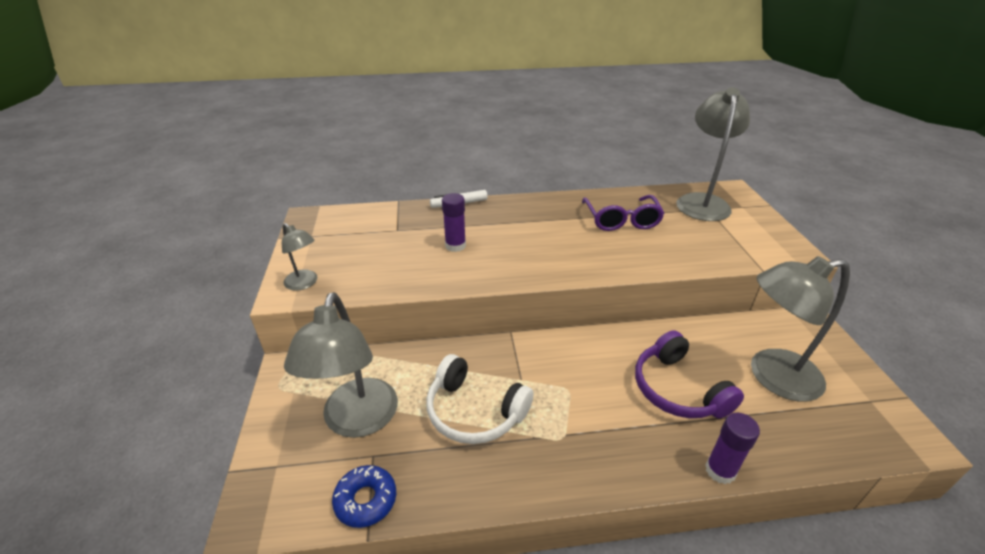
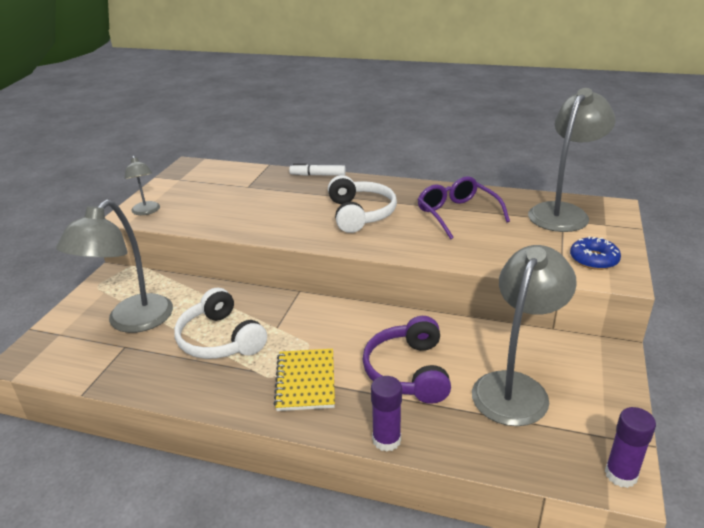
camera: 25 degrees right, 5 degrees down
blue donut [332,465,396,528] -> blue donut moved to [570,236,621,270]
purple glue stick [442,193,466,252] -> purple glue stick moved to [605,407,656,488]
purple glasses [582,195,665,231] -> purple glasses turned 135 degrees clockwise [417,176,510,240]
grey lamp [751,256,850,402] -> grey lamp turned 105 degrees clockwise [472,245,577,426]
none -> yellow notebook [274,349,335,411]
none -> white headphones [328,175,397,233]

